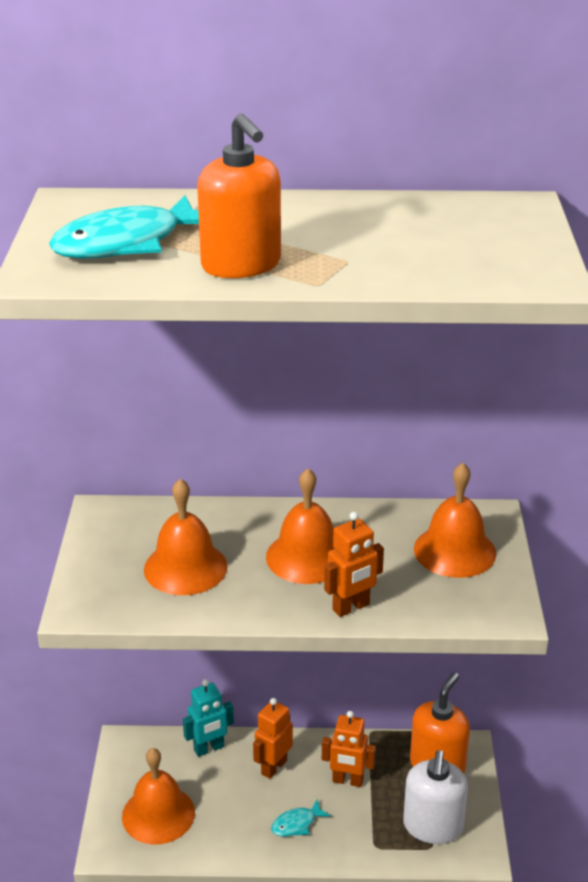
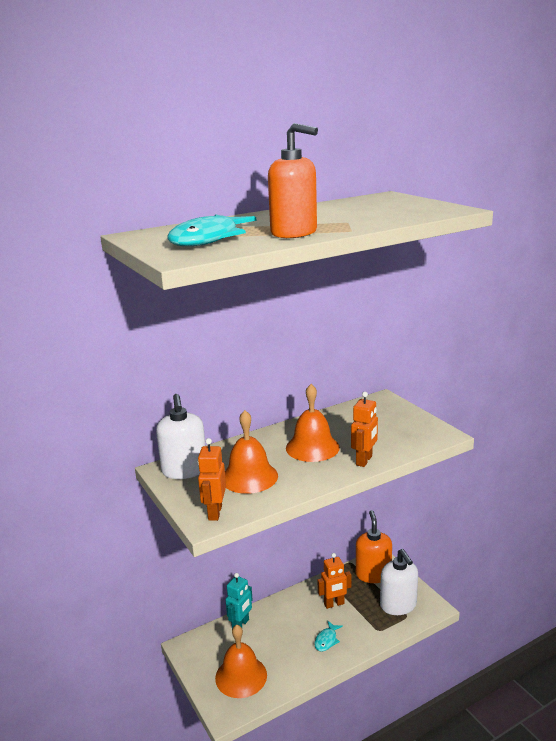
camera: 30 degrees left, 10 degrees down
orange robot [253,698,293,779] -> orange robot moved to [198,438,226,521]
orange bell [414,463,496,578] -> none
none -> white soap dispenser [156,394,205,479]

